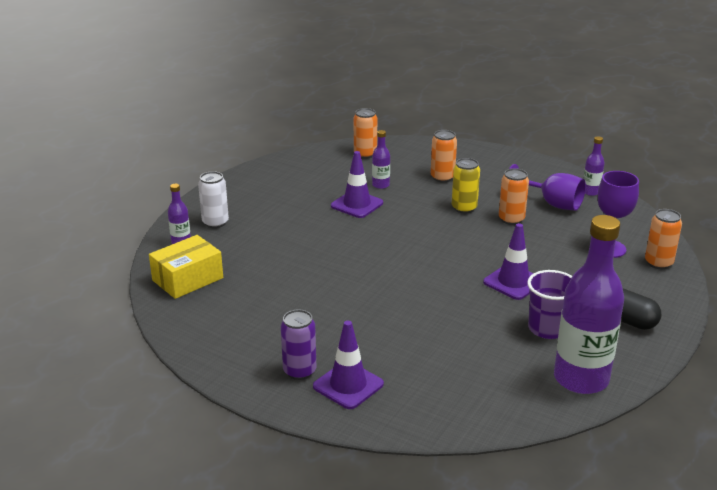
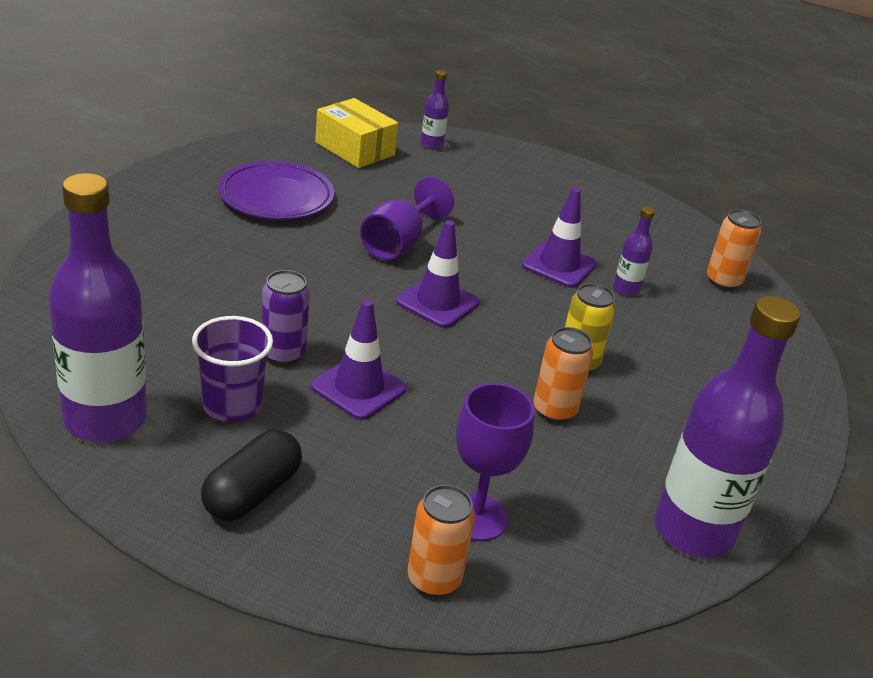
camera: 80 degrees right, 5 degrees up
white can [198,171,229,228] -> none
purple can [281,310,316,380] -> purple can moved to [262,270,310,365]
purple traffic cone [313,321,384,409] -> purple traffic cone moved to [396,220,480,328]
orange can [431,130,457,182] -> none
purple goblet [509,164,586,211] -> purple goblet moved to [360,177,454,260]
purple bottle [583,136,605,196] -> purple bottle [655,296,801,558], size x2.27
none -> purple plate [218,161,334,220]

